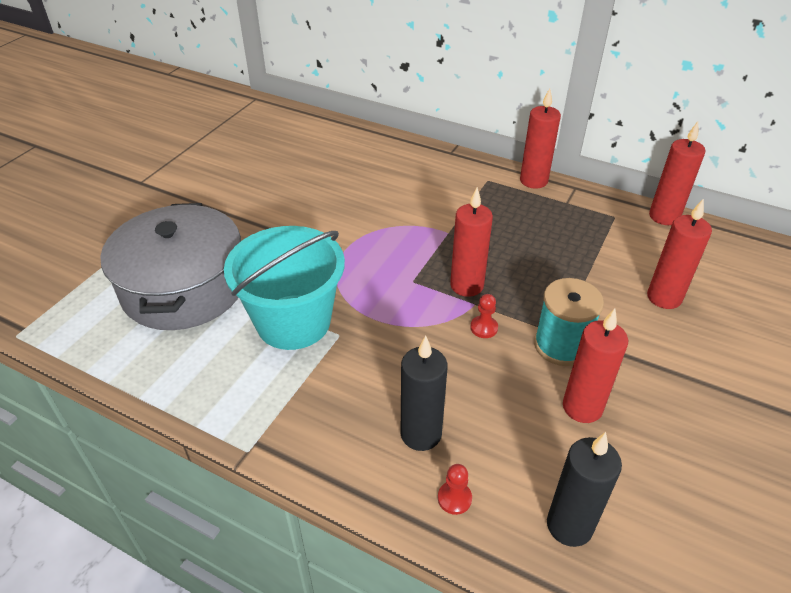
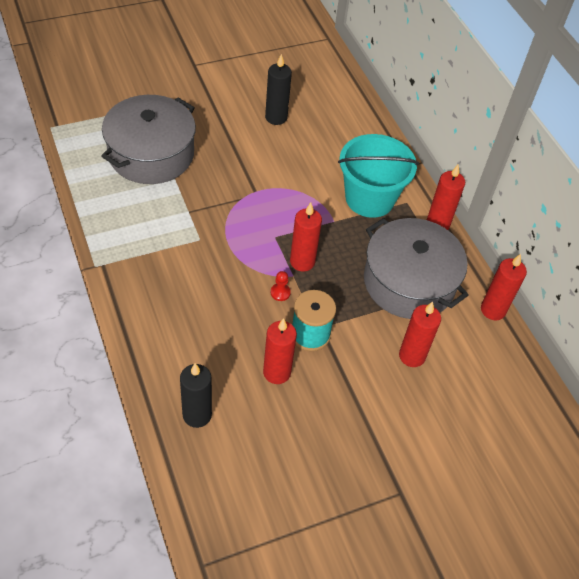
camera: 35 degrees right, 10 degrees up
turquoise bucket [224,226,345,350] -> turquoise bucket moved to [338,134,419,218]
black candle [401,335,448,451] -> black candle moved to [265,54,292,125]
red pawn [438,464,472,515] -> none
none -> grey pot [364,218,469,319]

